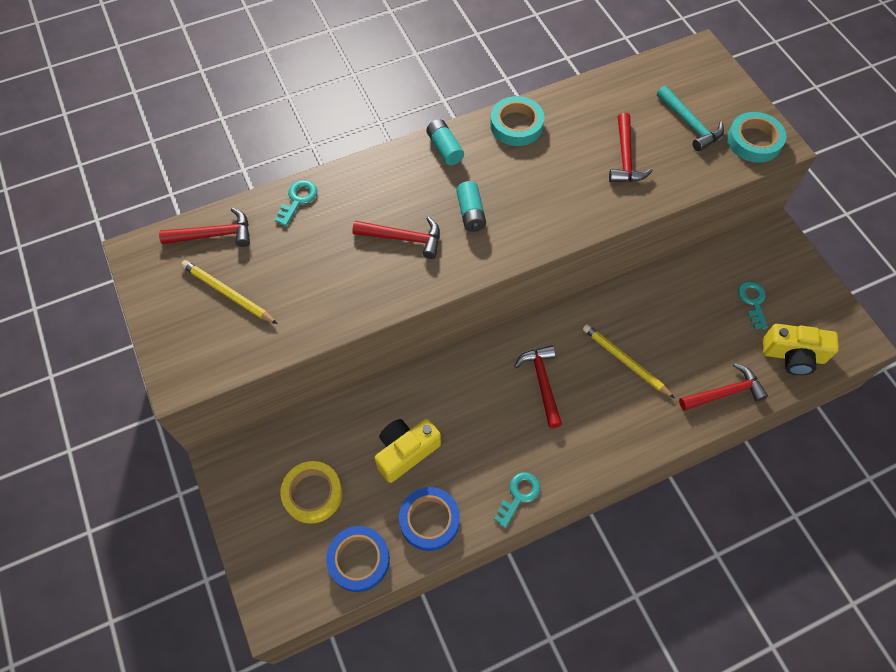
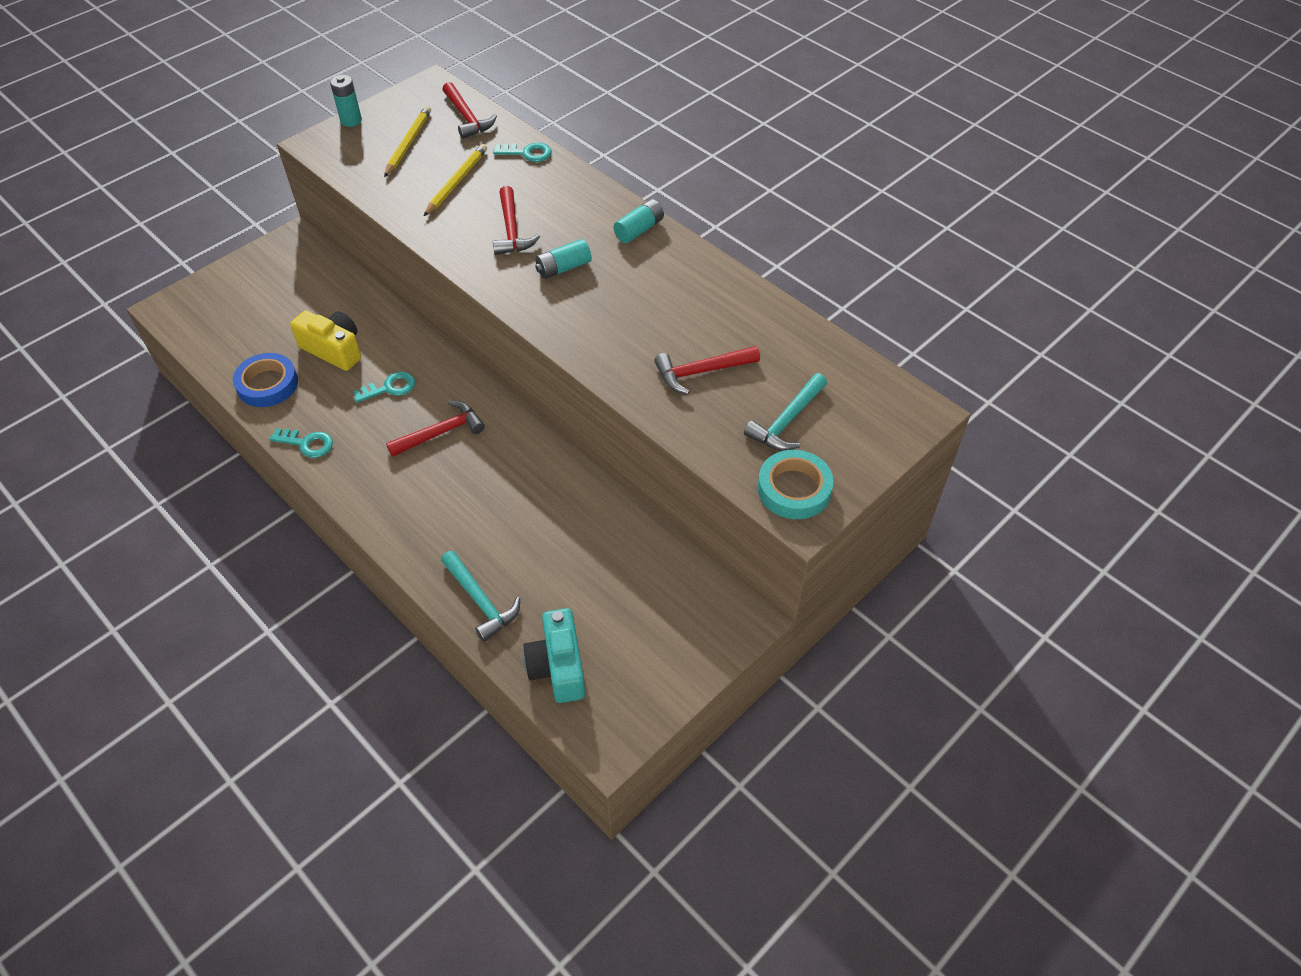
camera: 70 degrees right, 10 degrees down
yellow tape [280,461,342,524] -> none
blue tape [326,526,390,592] -> none
turquoise tape [490,96,545,146] -> none
yellow pencil [583,324,674,398] -> yellow pencil moved to [424,144,487,216]
red hammer [679,363,768,411] -> turquoise hammer [441,550,520,642]
turquoise key [738,281,768,329] -> turquoise key moved to [353,372,415,403]
yellow camera [763,324,839,375] -> turquoise camera [523,608,585,703]
none -> turquoise battery [330,75,362,127]

